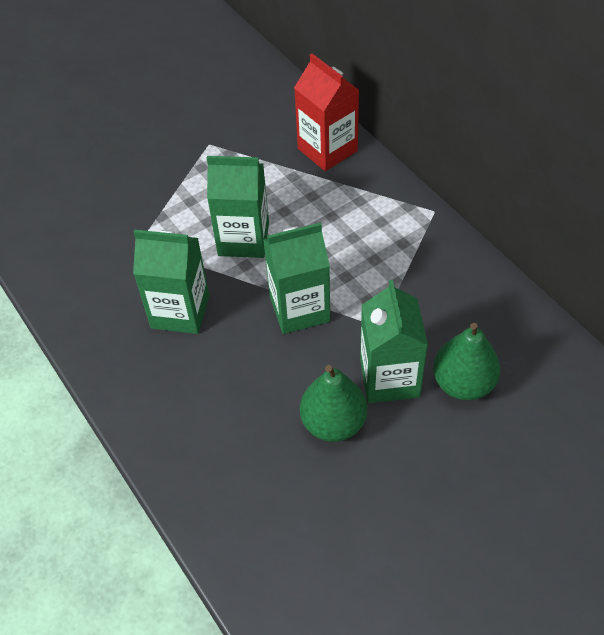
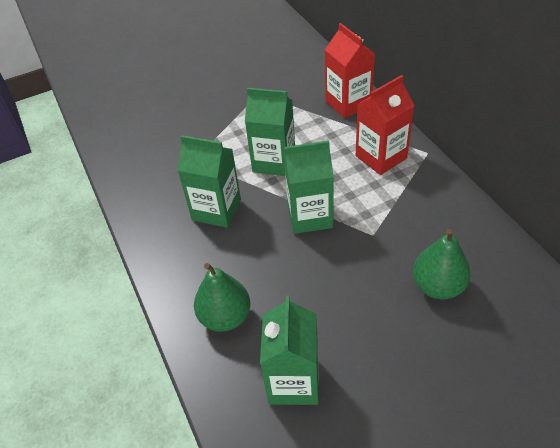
camera: 10 degrees right, 5 degrees down
green pear [300,365,367,442] -> green pear moved to [194,263,251,332]
green carton [360,280,428,403] -> green carton moved to [260,295,319,405]
none -> red carton [356,75,414,175]

